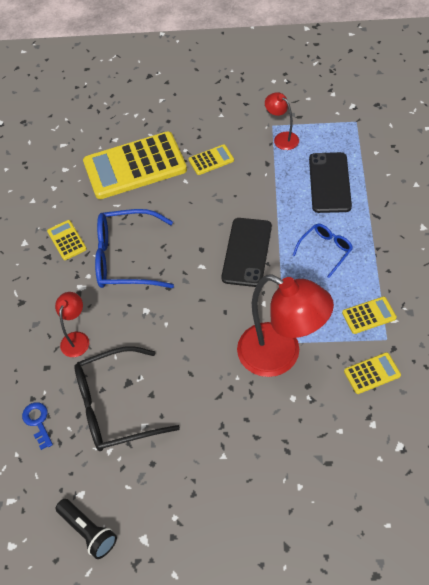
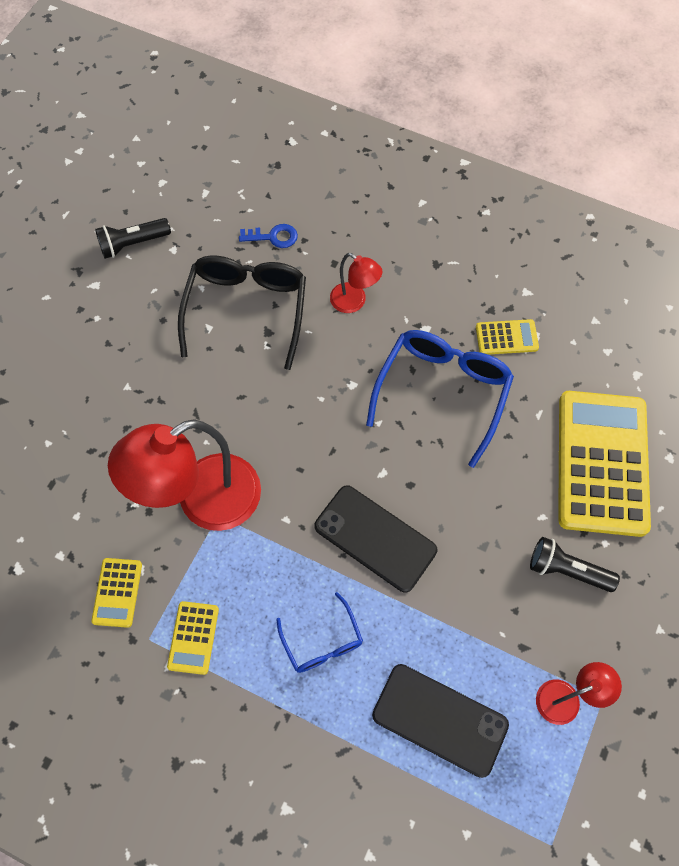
camera: 110 degrees right, 10 degrees up
yellow calculator [189,144,234,175] -> black flashlight [530,537,620,592]

